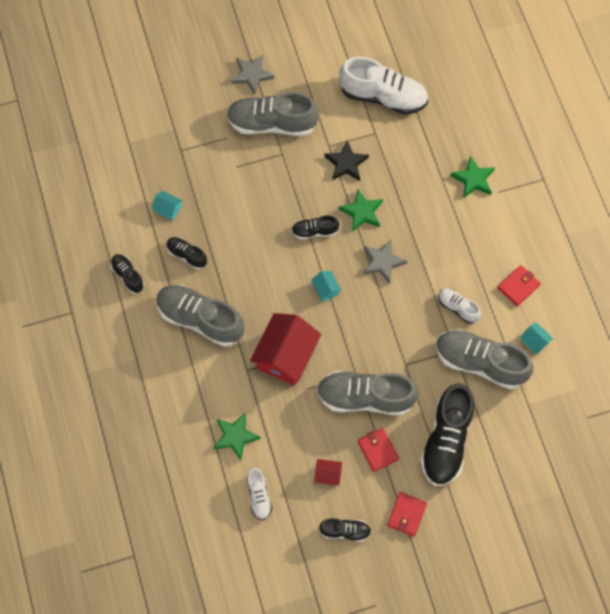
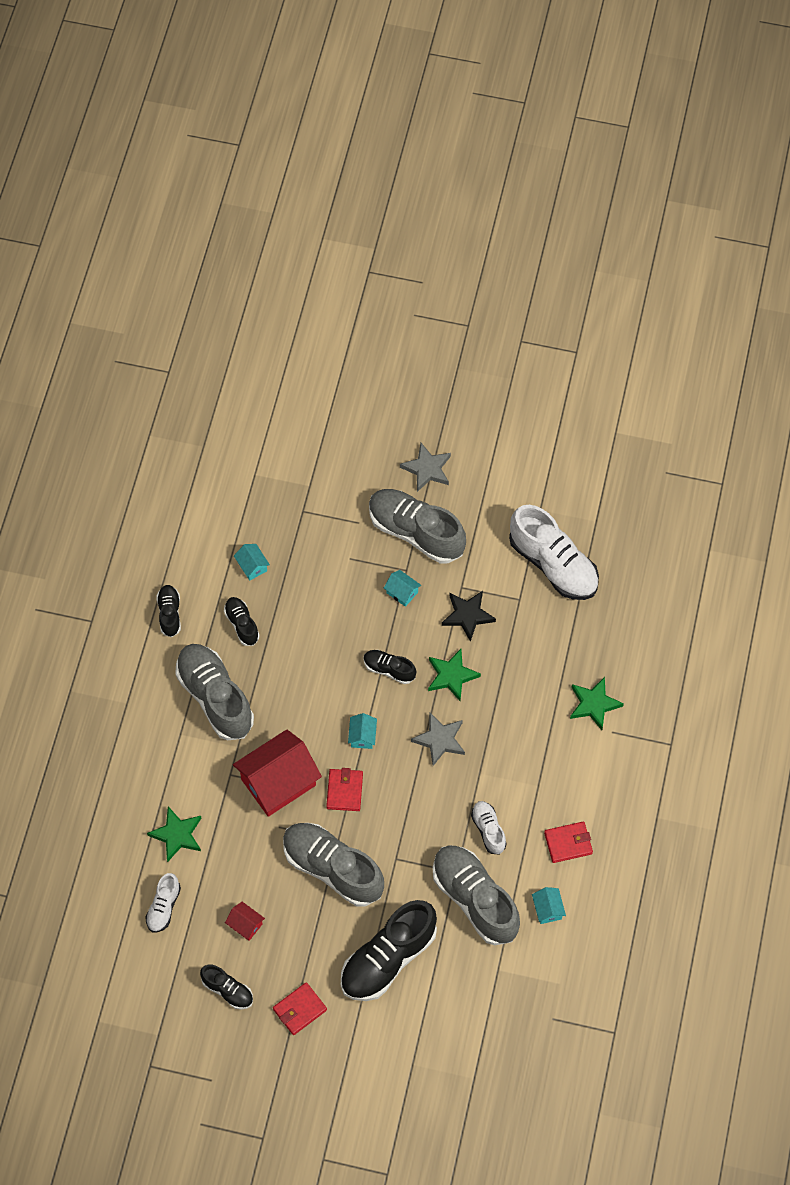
camera: 30 degrees right, 5 degrees down
red wallet [358,428,399,472] -> red wallet moved to [326,768,363,811]
none -> turquoise house [384,570,421,607]

